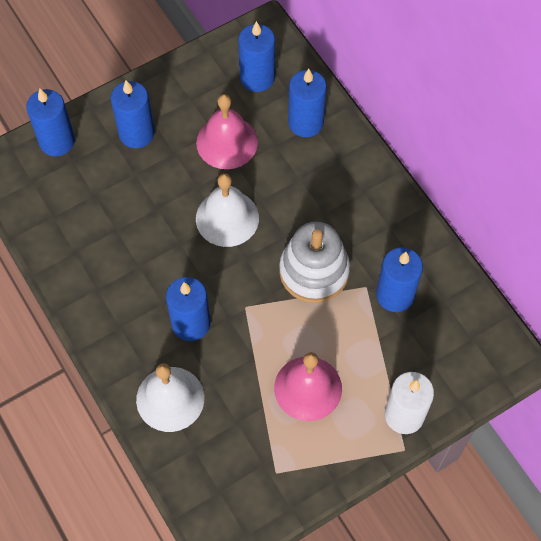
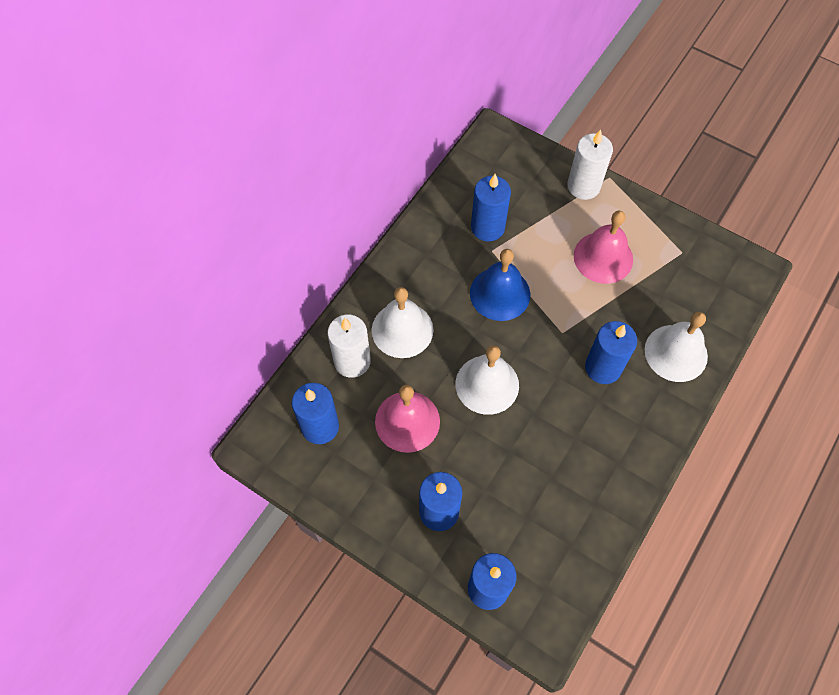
camera: 115 degrees left, 0 degrees up
white stacking toy [279,222,350,303] -> blue bell [470,249,530,321]
blue candle [288,69,327,137] -> white candle [327,315,371,378]
none -> white bell [372,287,434,358]

